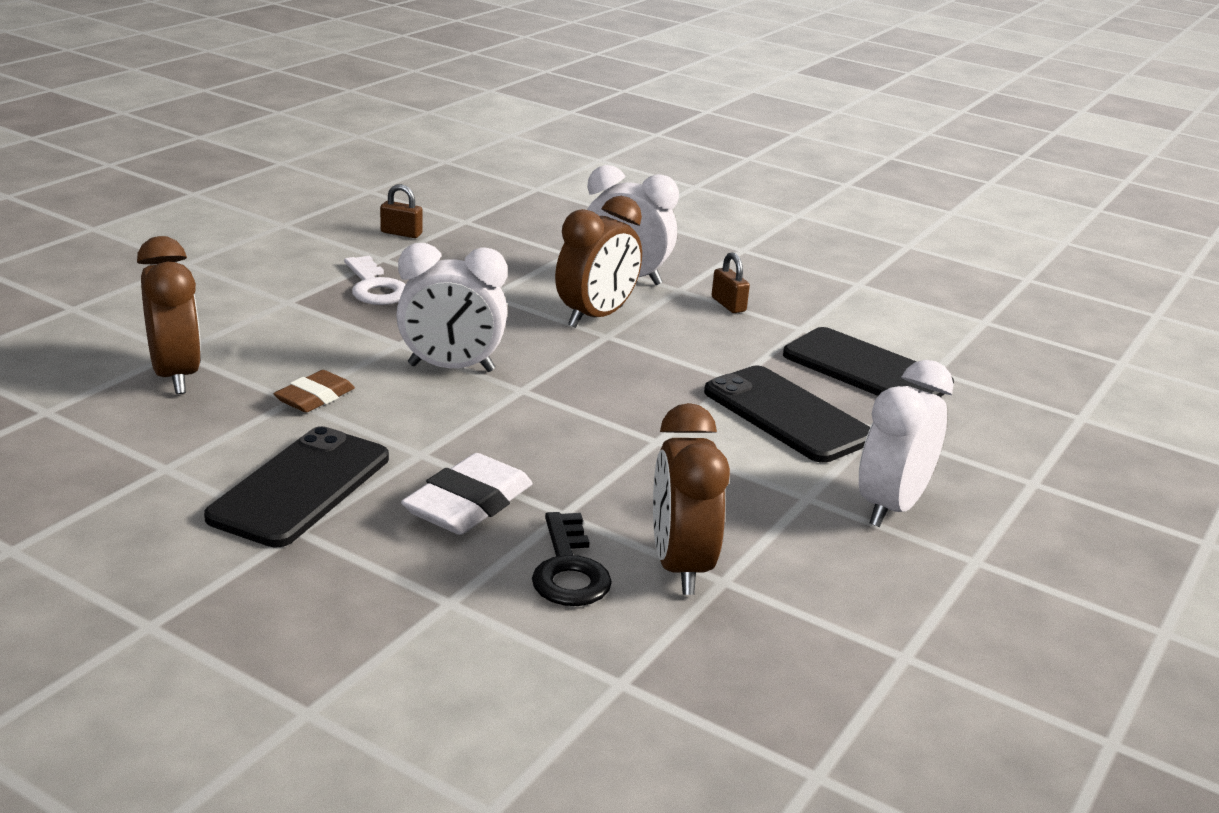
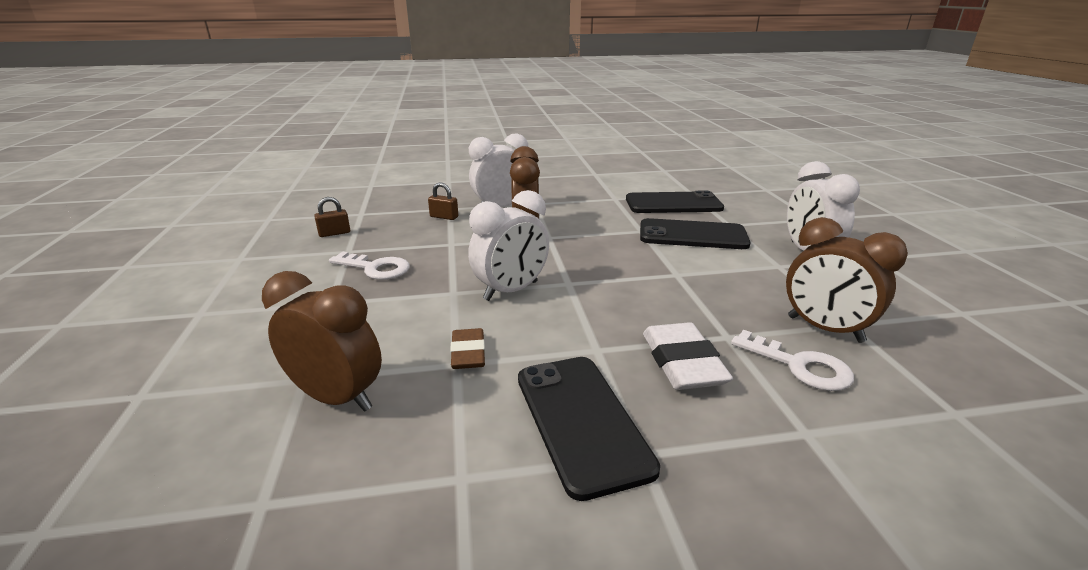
camera: 40 degrees left, 0 degrees up
black key [532,512,612,606] -> white key [731,330,854,391]
brown padlock [711,252,750,313] -> brown padlock moved to [428,182,458,220]

